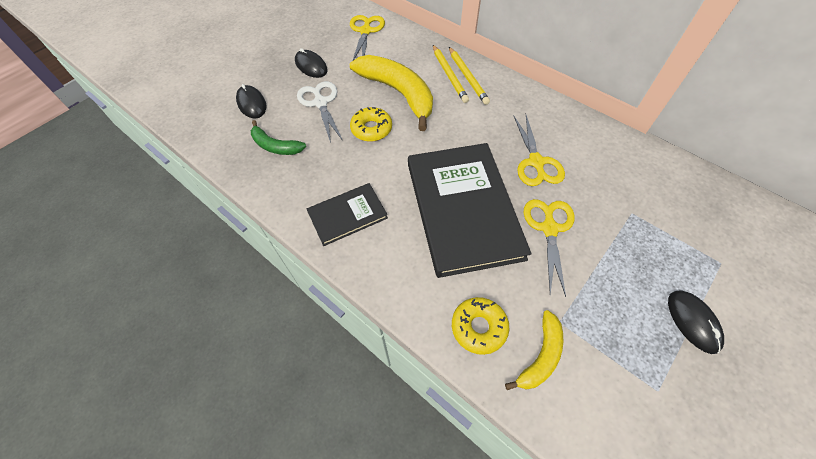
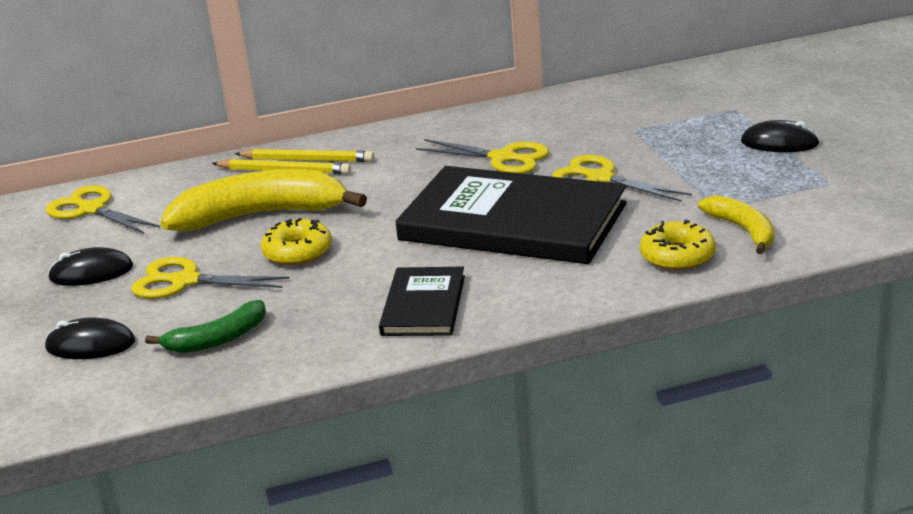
camera: 55 degrees left, 30 degrees down
white scissors [297,81,343,143] -> yellow scissors [131,257,290,299]

